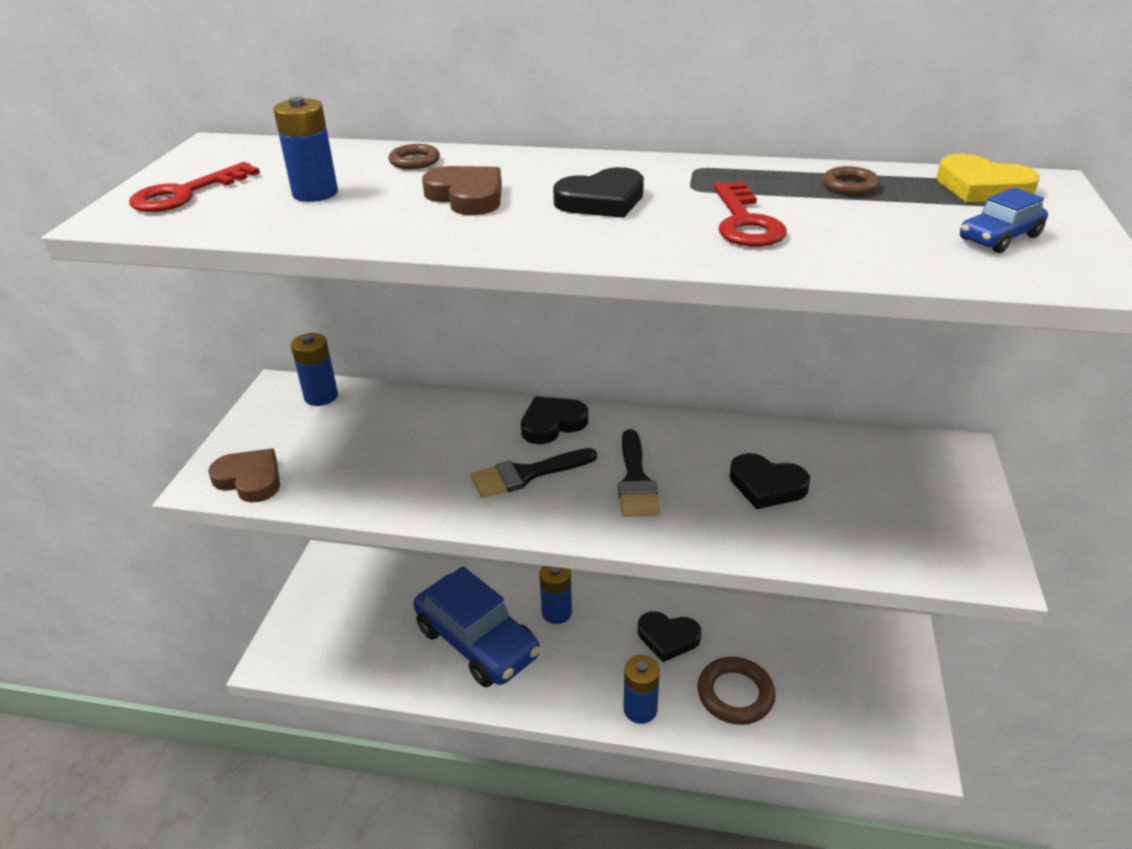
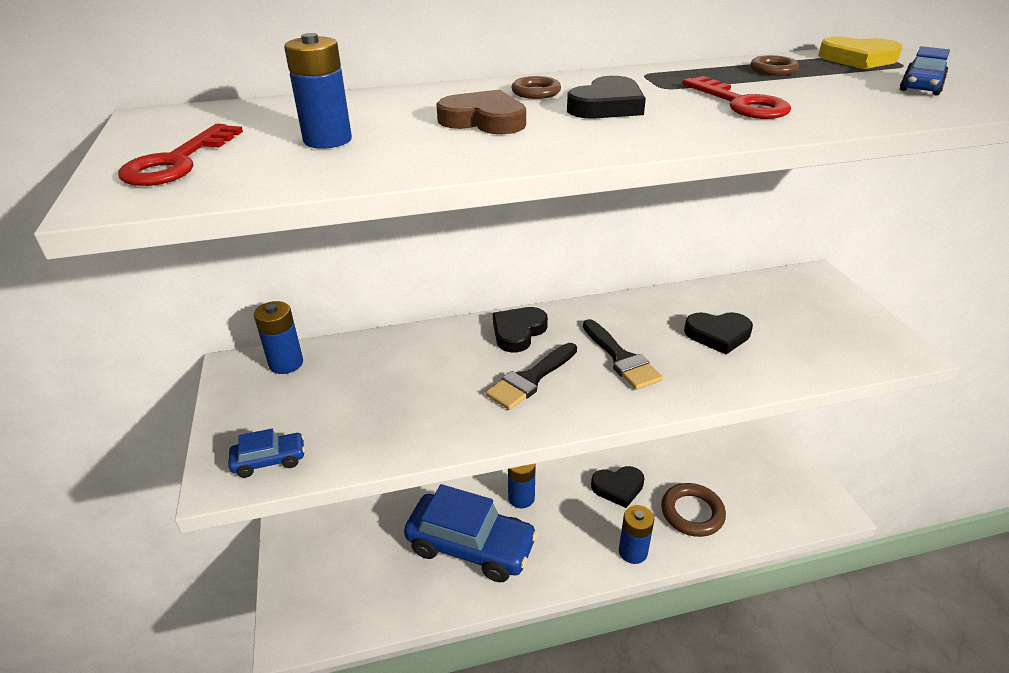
camera: 25 degrees left, 0 degrees up
brown heart [208,449,280,503] -> blue car [228,429,305,478]
brown ring [388,144,440,169] -> brown ring moved to [511,76,561,99]

